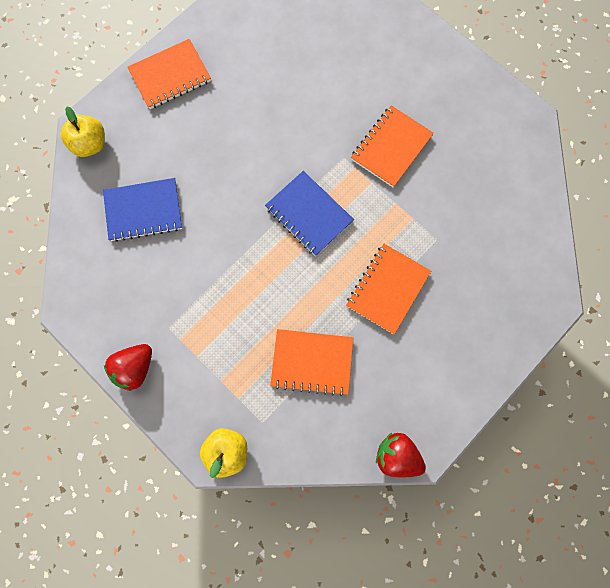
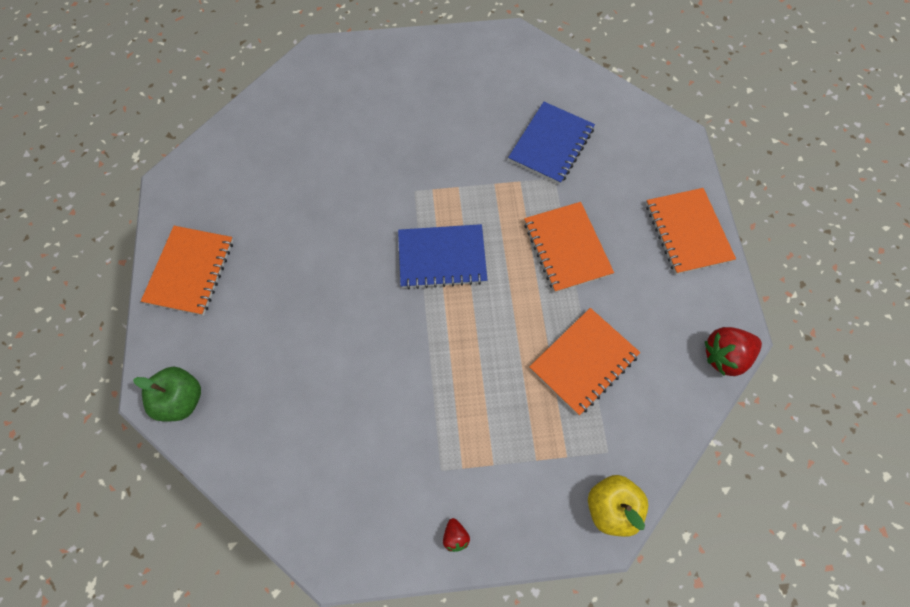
camera: 50 degrees left, 10 degrees down
yellow apple [61,107,105,157] -> green apple [133,366,201,421]
blue notebook [103,178,183,242] -> blue notebook moved to [508,102,595,185]
red strawberry [104,344,152,391] -> red strawberry [443,518,470,552], size x0.50
orange notebook [351,105,434,187] -> orange notebook moved to [646,188,736,275]

